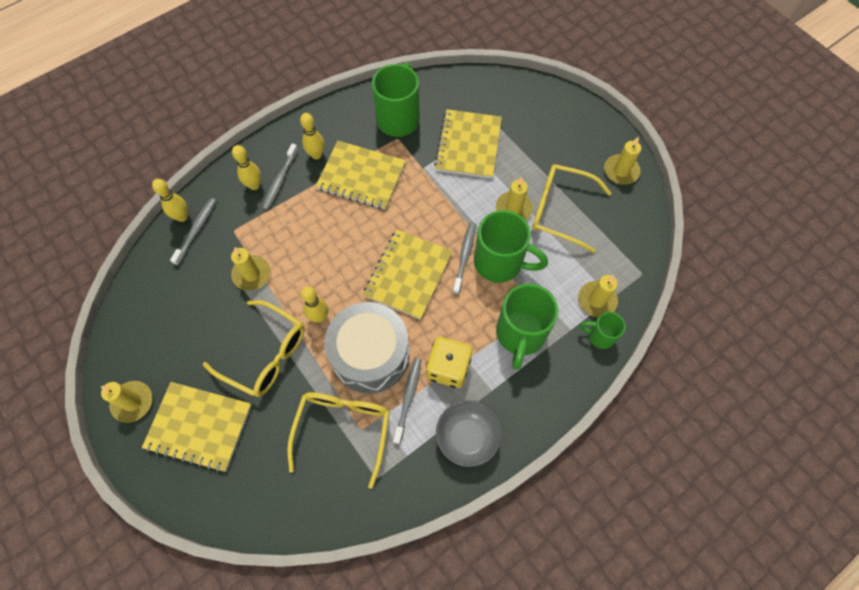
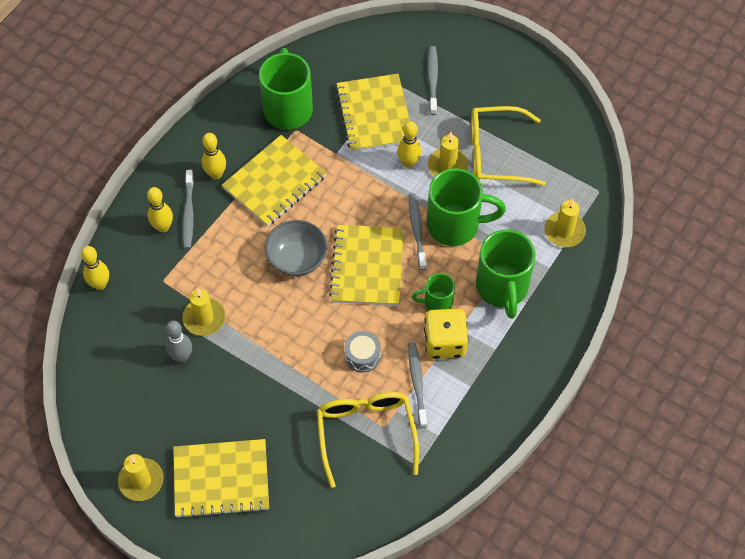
camera: 20 degrees left, 5 degrees down
grey toothbrush [170,198,216,265] -> grey toothbrush moved to [428,46,438,115]
yellow glasses [203,300,305,397] -> none
yellow bowling pin [301,286,328,323] -> yellow bowling pin moved to [397,121,422,168]
yellow notebook [315,141,406,210] -> yellow notebook turned 45 degrees counterclockwise [222,135,327,227]
grey drum [324,302,410,394] -> grey drum [345,331,381,372], size x0.43
grey bowl [436,401,502,467] -> grey bowl moved to [265,220,327,277]
green mug [580,312,625,349] -> green mug moved to [412,273,455,311]
yellow candle [604,137,641,185] -> none
none -> grey bowling pin [166,321,192,363]

